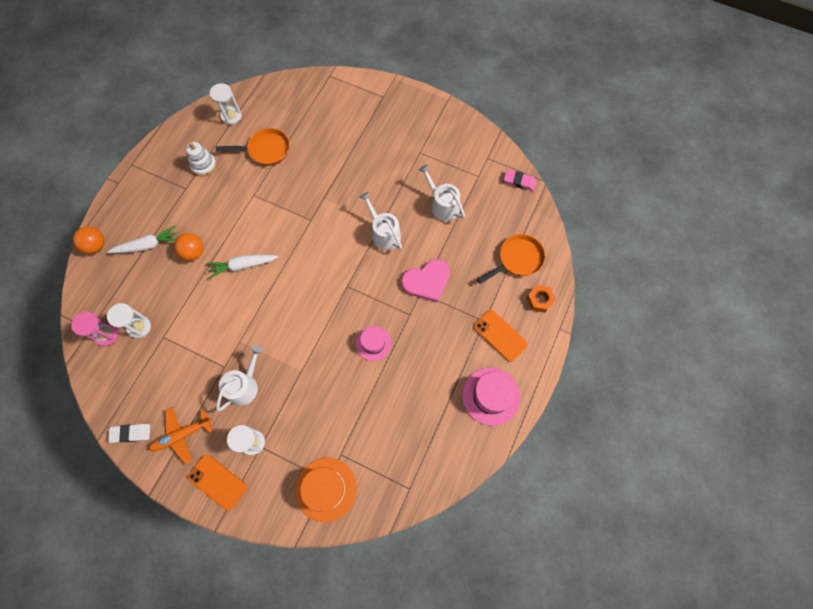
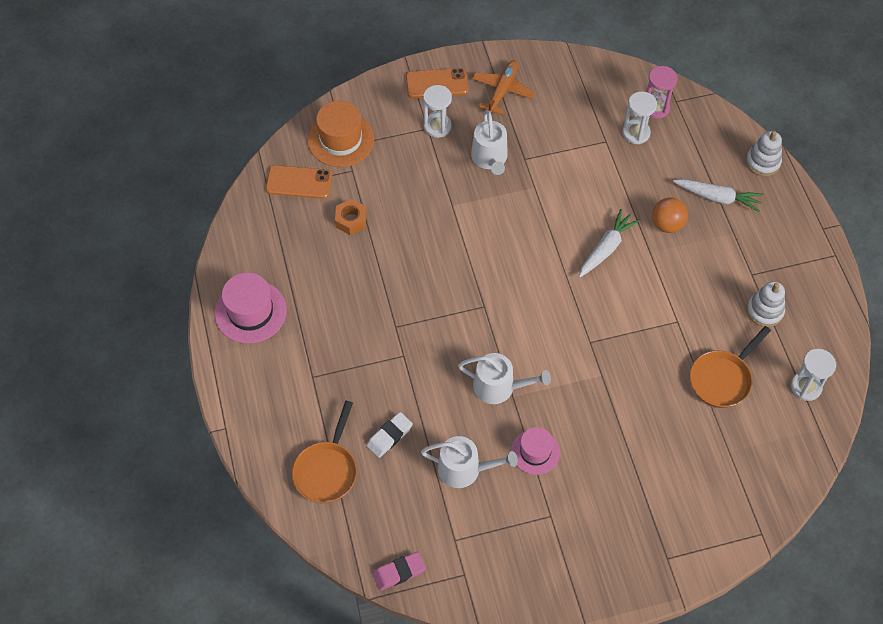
camera: 140 degrees right, 10 degrees down
orange ball [73,226,104,254] -> white stacking toy [746,131,782,176]
white carrot [107,226,177,253] -> white carrot turned 105 degrees counterclockwise [673,179,763,212]
white eraser [108,424,150,443] -> white eraser moved to [366,412,413,458]
pink hat [355,326,392,361] -> pink hat moved to [511,427,560,475]
pink heart [401,259,450,302] -> none
orange phone [474,310,528,362] -> orange phone moved to [266,165,332,199]
orange nut [526,285,556,313] -> orange nut moved to [335,199,367,235]

